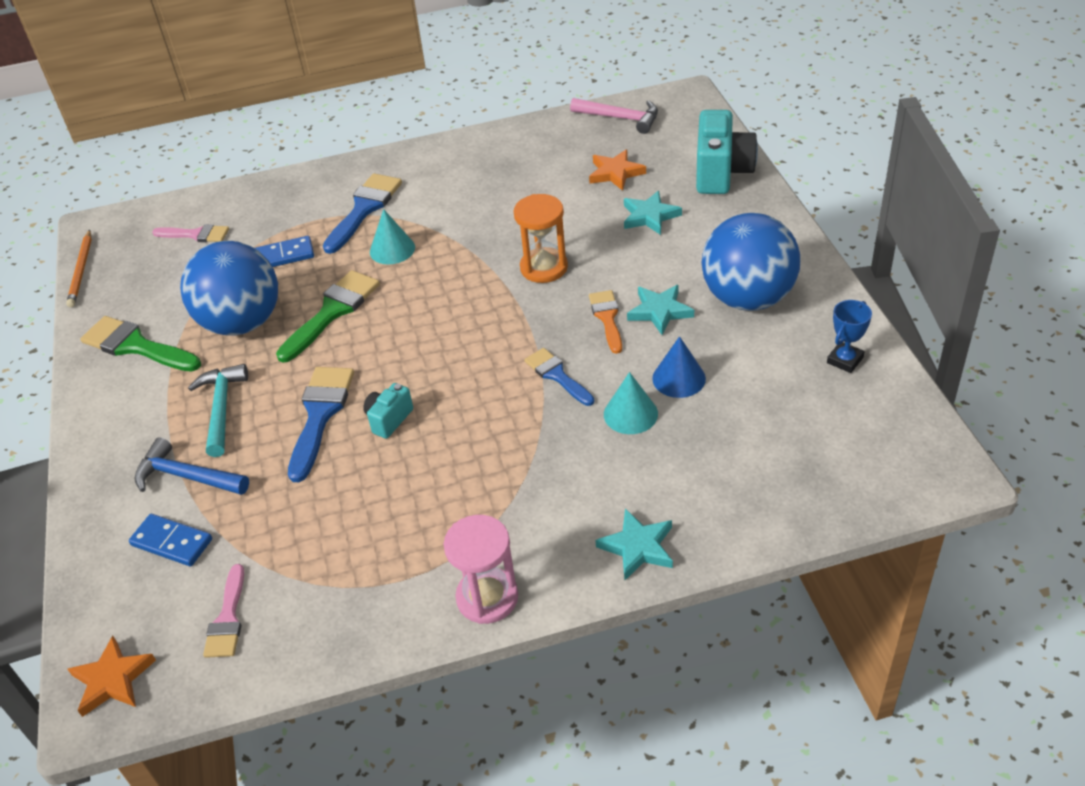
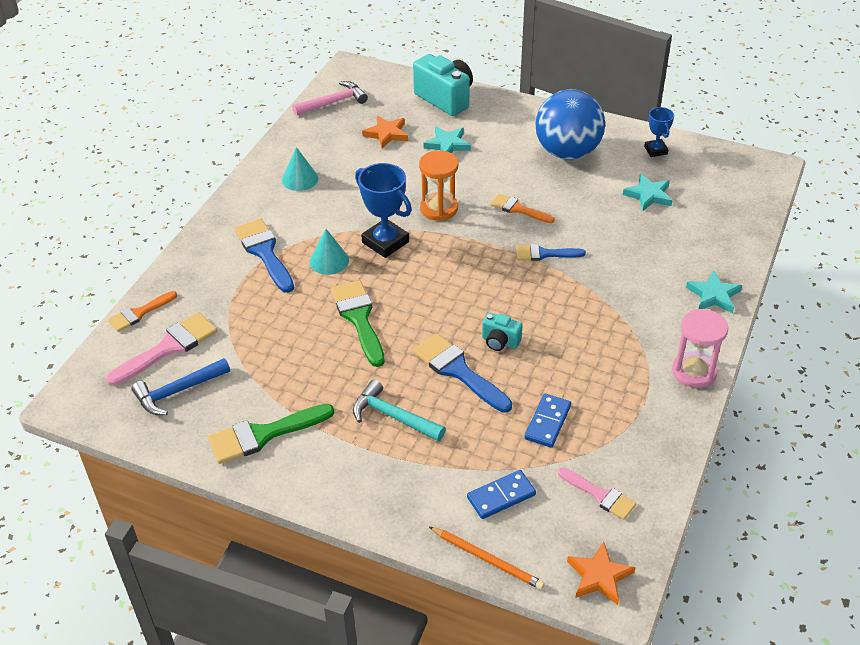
camera: 55 degrees left, 0 degrees up
orange pencil [66,230,92,307] -> orange pencil moved to [429,527,545,590]
blue hammer [134,437,249,495] -> blue hammer moved to [131,358,230,415]
pink brush [152,224,229,242] -> pink brush [106,312,217,386], size x1.58
blue ball [180,241,278,336] -> none
blue domino [255,236,314,267] -> blue domino moved to [525,394,571,448]
turquoise camera [363,383,413,439] -> turquoise camera turned 45 degrees counterclockwise [482,313,523,351]
turquoise cone [604,372,658,434] -> turquoise cone moved to [282,147,318,191]
turquoise star [627,285,694,335] -> turquoise star moved to [623,174,673,211]
blue cone [652,336,706,398] -> none
none -> orange brush [108,291,177,332]
none -> blue trophy [355,163,412,258]

